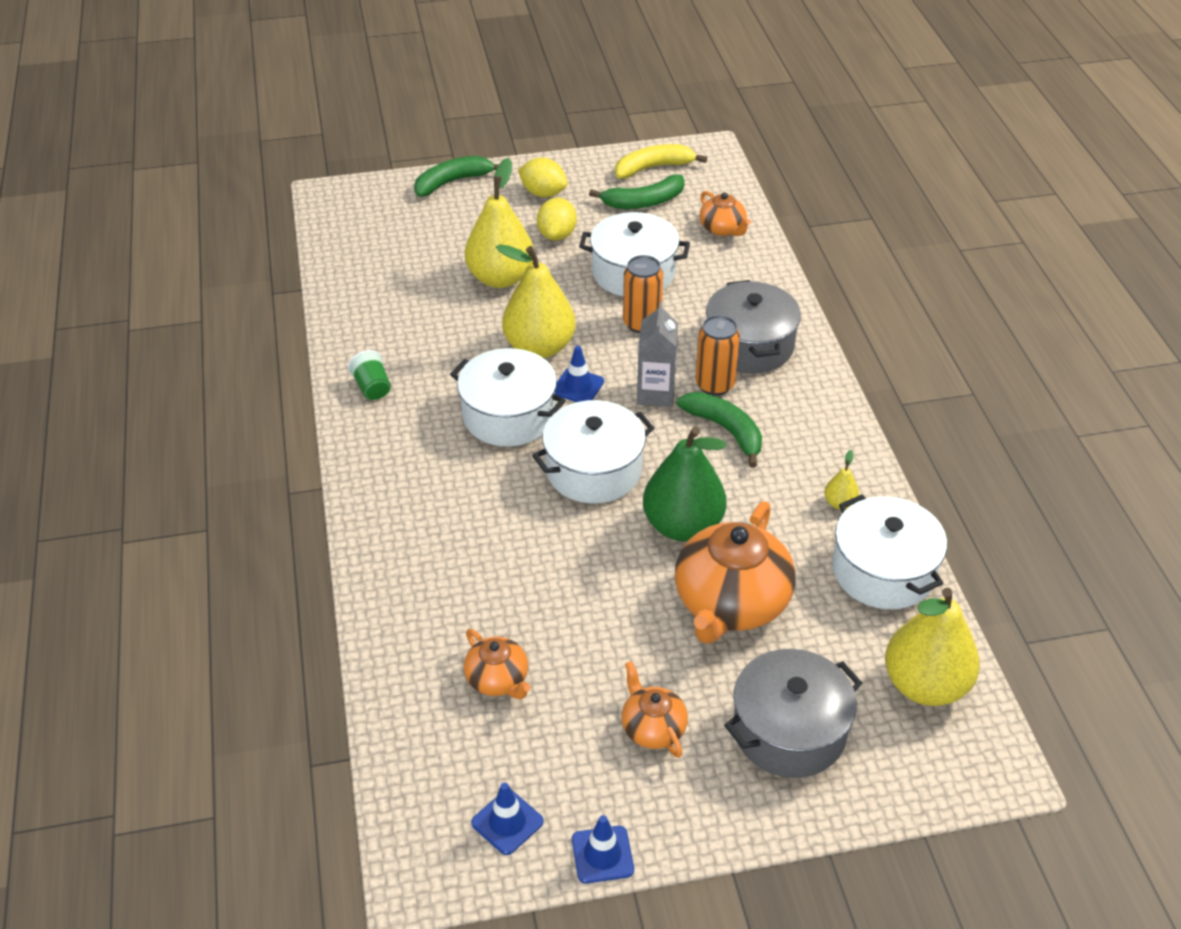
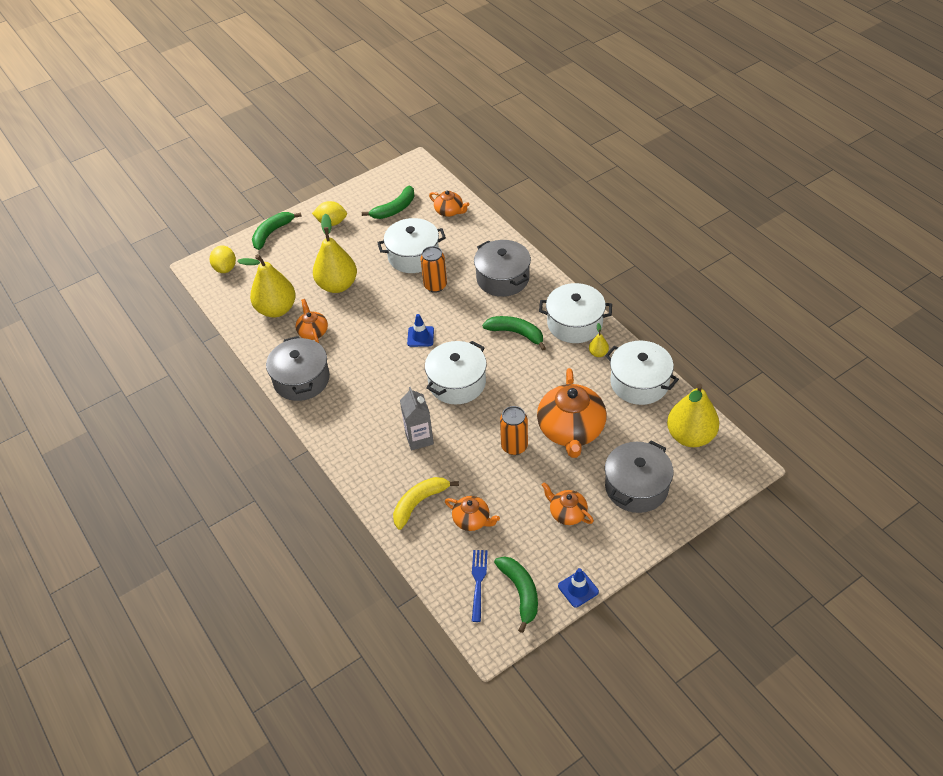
camera: 20 degrees left, 5 degrees up
green cup [348,350,391,400] -> grey pot [266,336,330,401]
white pot [450,348,566,446] -> white pot moved to [539,283,612,343]
blue traffic cone [471,782,544,855] -> green banana [494,556,538,633]
yellow pear [496,244,576,358] -> yellow pear moved to [237,254,296,317]
yellow lemon [537,198,577,241] -> yellow lemon moved to [210,245,236,273]
yellow banana [615,144,707,179] -> yellow banana moved to [393,477,459,530]
grey carton [637,302,678,407] -> grey carton moved to [400,387,434,450]
green pear [643,426,726,541] -> none
orange can [695,315,740,396] -> orange can moved to [500,406,528,455]
none -> orange teapot [295,299,328,343]
none -> blue fork [472,550,488,622]

